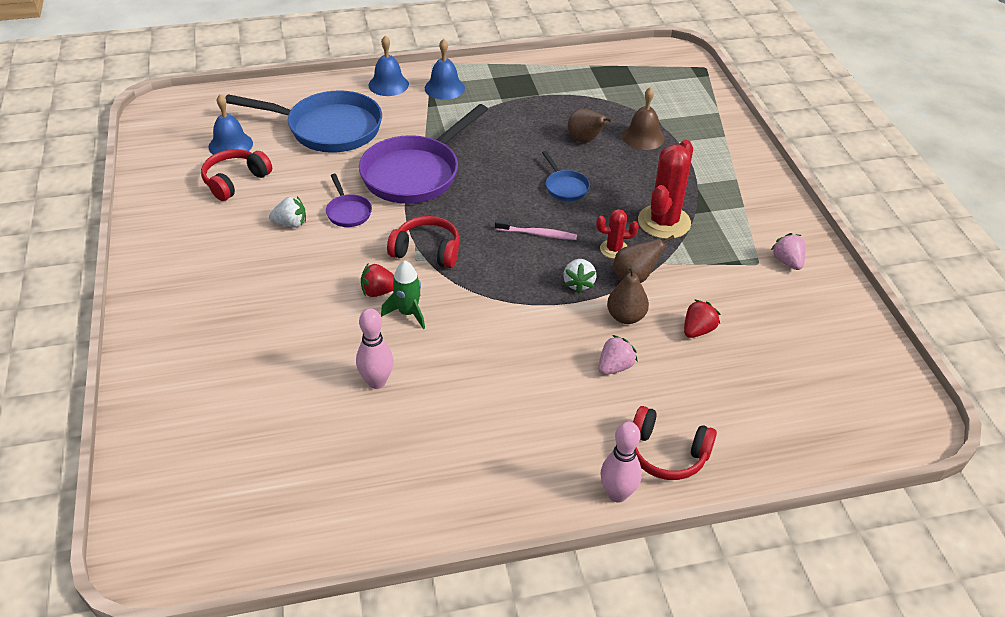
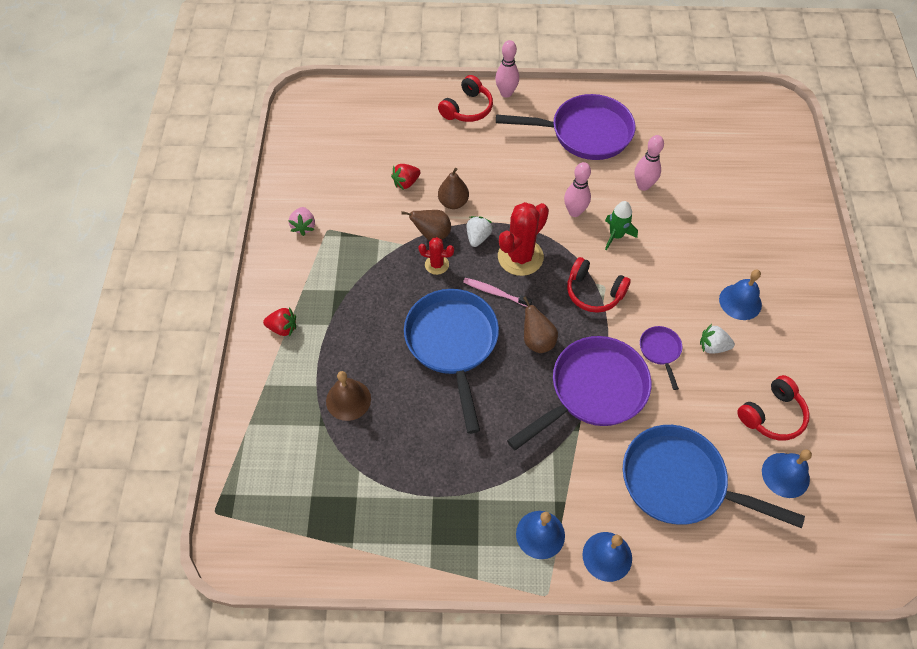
camera: 165 degrees left, 15 degrees up
red strawberry [361,263,394,297] -> red strawberry moved to [263,307,296,337]
blue pan [542,151,590,201] -> blue pan [404,289,499,434], size x2.24
brown pear [568,108,613,143] -> brown pear moved to [523,296,558,353]
pink strawberry [599,335,638,375] -> none
red headphones [633,406,717,480] -> red headphones turned 90 degrees clockwise [438,75,493,122]
red cactus [638,140,693,239] -> red cactus moved to [498,202,549,276]
none -> purple pan [496,94,635,160]
none -> pink bowling pin [564,162,591,217]
none -> blue bell [719,270,762,320]

